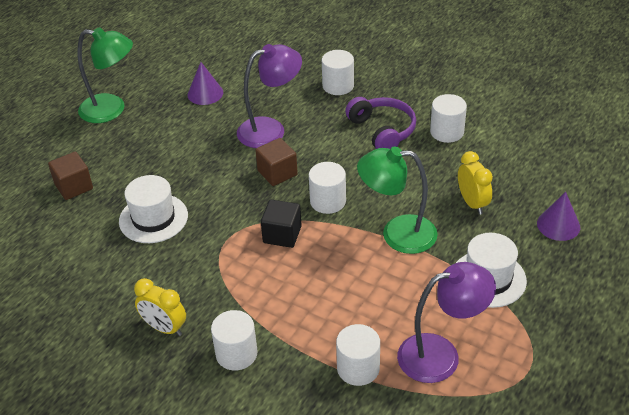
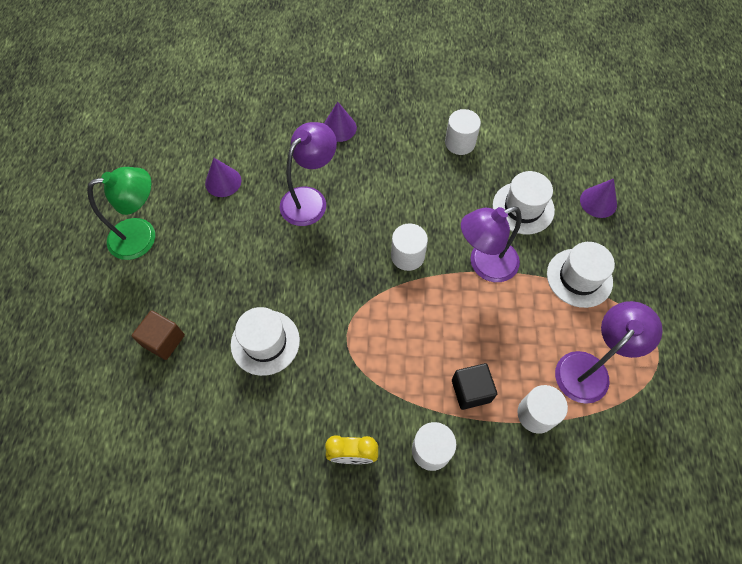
camera: 30 degrees left, 20 degrees up
brown cube [255,138,298,186] -> none
black cube [261,200,302,248] -> black cube moved to [452,363,497,410]
white cylinder [322,50,354,95] -> purple cone [324,102,357,142]
purple headphones [345,97,416,149] -> none
green lamp [357,146,438,254] -> purple lamp [461,206,522,282]
yellow clock [458,151,493,215] -> white hat [493,171,555,234]

